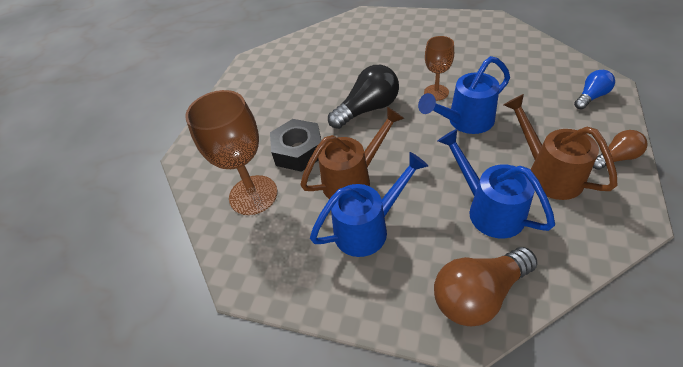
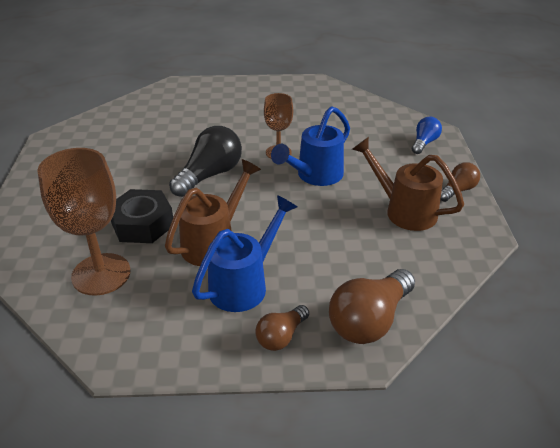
camera: 25 degrees left, 10 degrees down
blue watering can [438,129,555,239] -> none
none -> brown light bulb [255,305,309,351]

